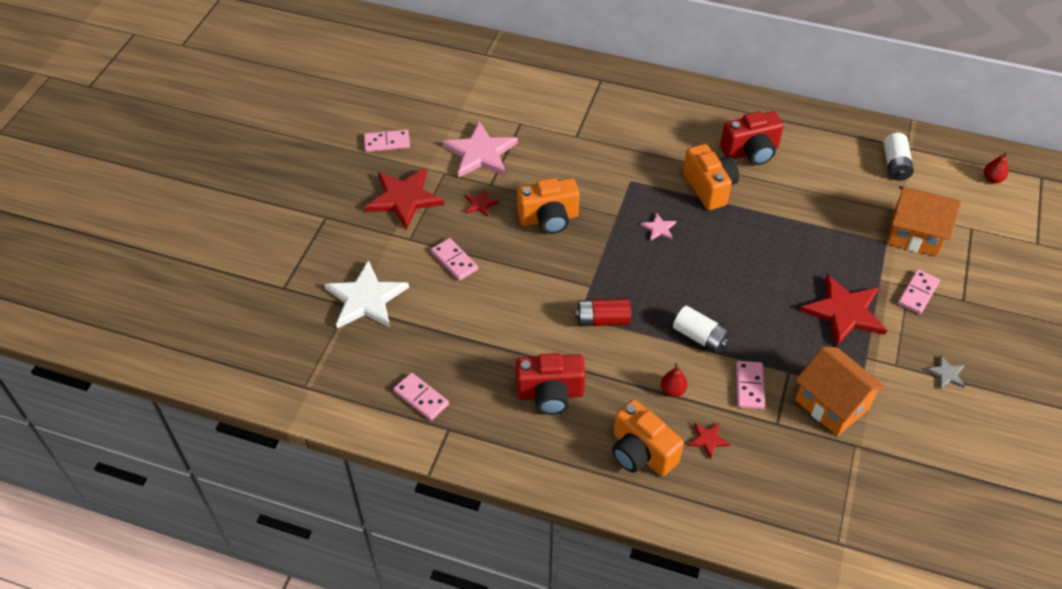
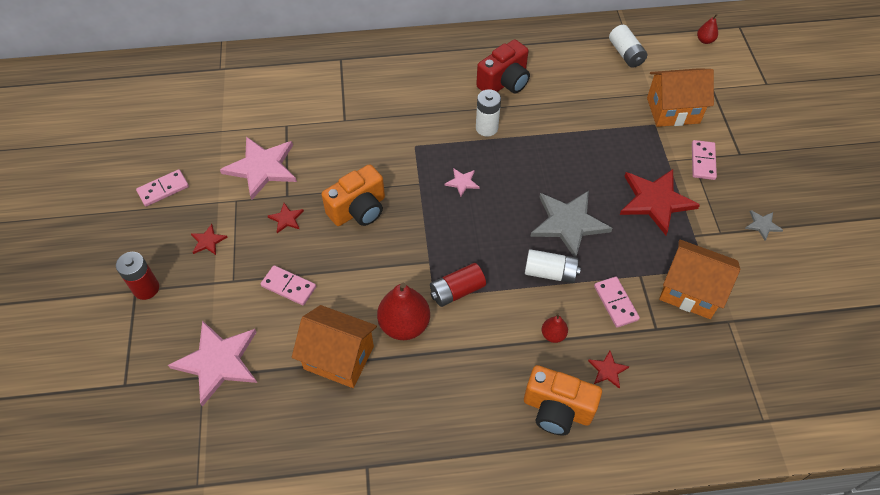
camera: 25 degrees left, 5 degrees up
white star [324,260,409,328] -> pink star [168,320,257,407]
red star [364,168,444,230] -> red star [191,224,228,255], size x0.45
pink domino [393,373,449,421] -> none
red camera [516,353,586,415] -> none
orange camera [683,144,739,210] -> white battery [476,89,501,137]
none -> red battery [116,252,159,300]
none -> orange house [292,305,377,388]
none -> red pear [377,283,430,340]
none -> grey star [530,191,612,257]

